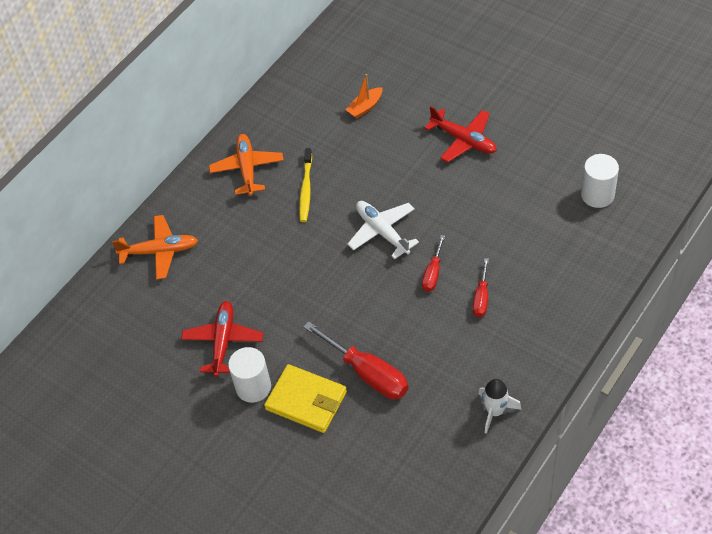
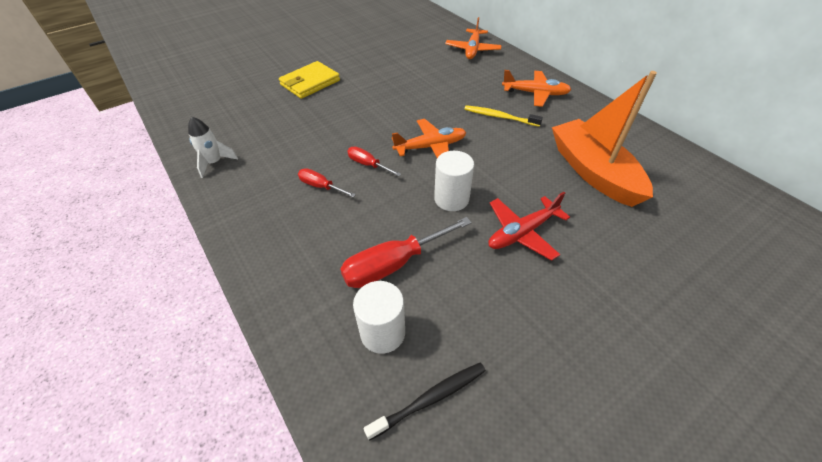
camera: 105 degrees right, 5 degrees down
red plane [181,301,263,377] -> none
white cylinder [228,347,271,403] -> white cylinder moved to [434,151,474,211]
red screwdriver [303,321,408,399] -> red screwdriver moved to [340,217,472,288]
orange boat [346,74,382,118] -> orange boat [552,71,657,207], size x2.43
white plane [347,201,419,259] -> orange plane [392,119,466,158]
none -> black toothbrush [363,362,486,441]

